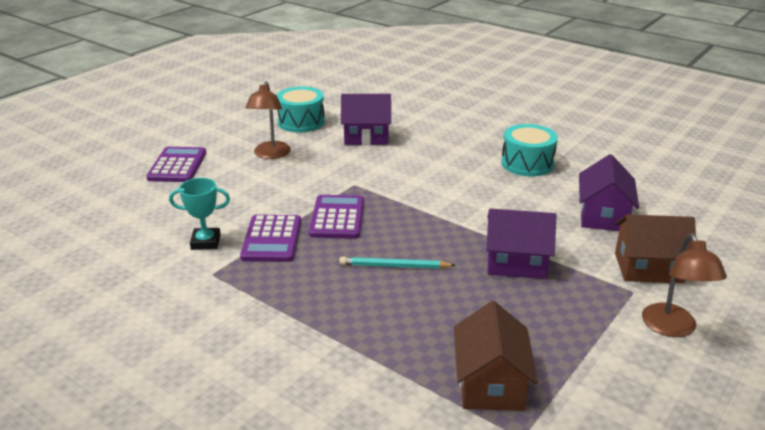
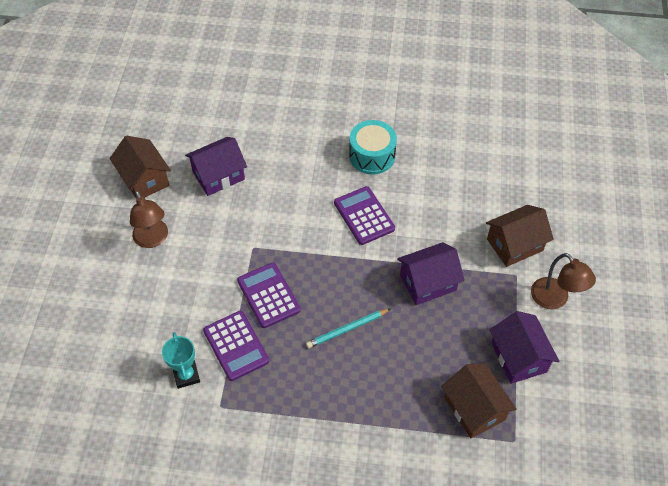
camera: 30 degrees left, 25 degrees up
purple calculator [146,147,206,182] -> purple calculator moved to [334,186,395,245]
turquoise trophy [169,178,230,250] -> turquoise trophy turned 75 degrees counterclockwise [162,332,200,389]
turquoise drum [276,86,325,133] -> brown house [110,136,171,199]
purple house [579,154,639,231] -> purple house moved to [490,311,559,384]

